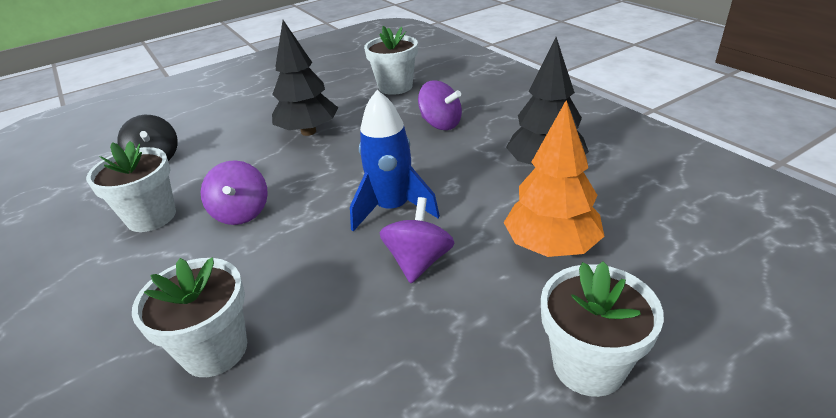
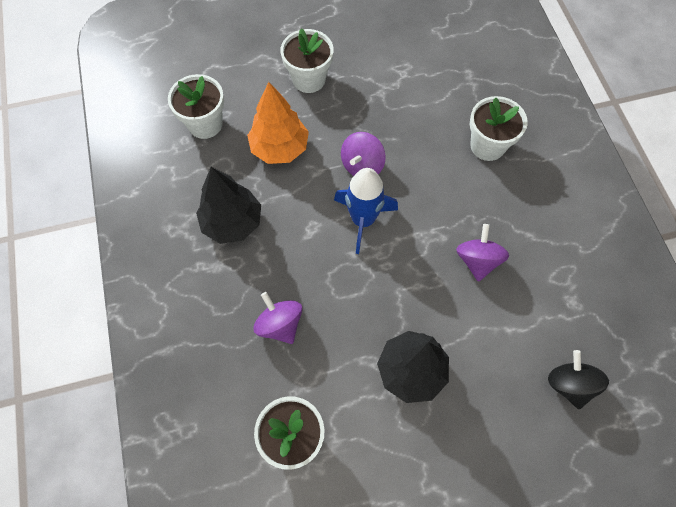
camera: 165 degrees left, 30 degrees up
white flower pot [86,141,176,232] -> white flower pot moved to [168,74,224,139]

